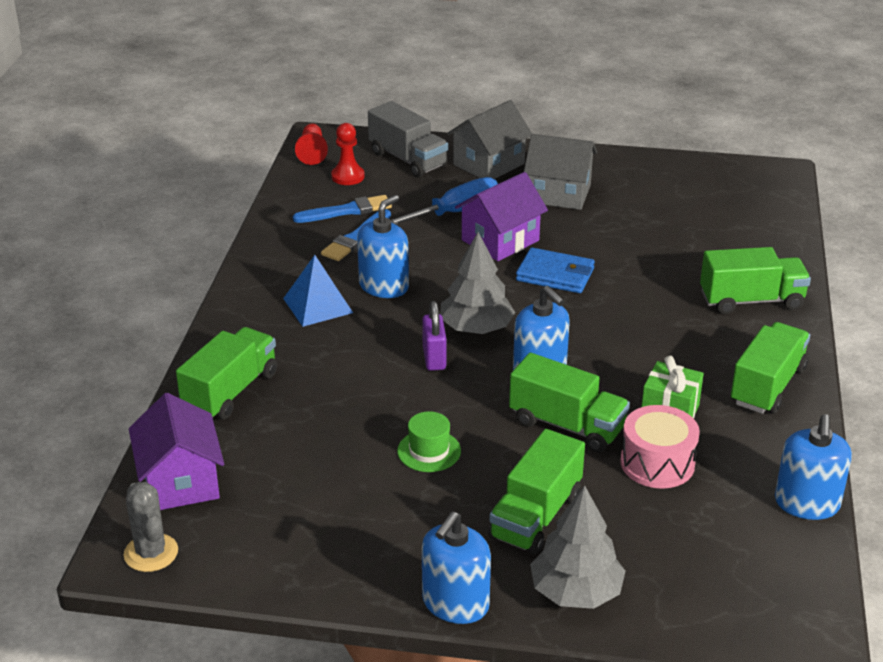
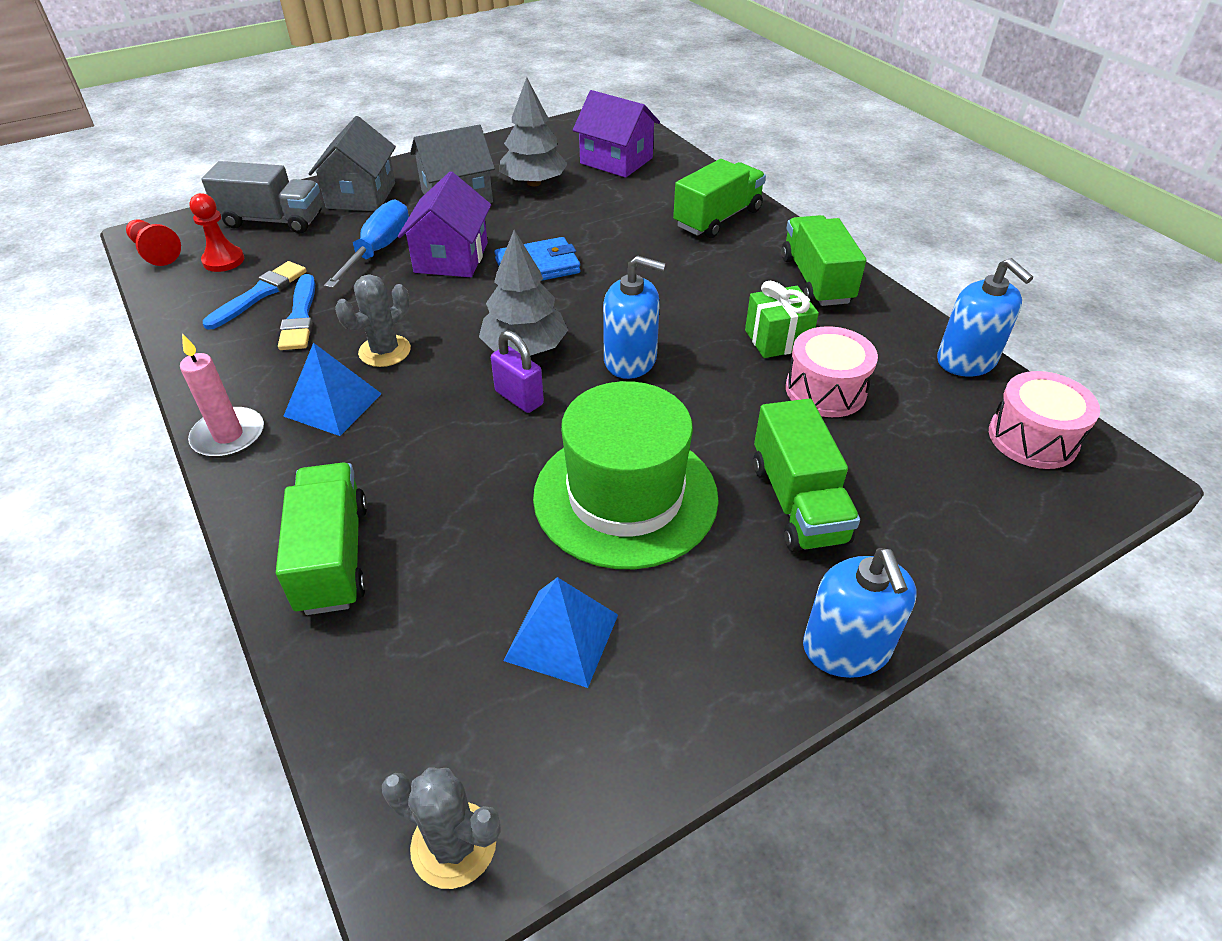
camera: 40 degrees left, 10 degrees up
purple house [129,393,224,510] -> purple house moved to [573,90,660,178]
blue soap dispenser [357,195,409,298] -> grey cactus [335,275,411,367]
green hat [397,411,461,472] -> green hat [533,381,719,569], size x2.33
green truck [509,353,630,453] -> none
grey tree [530,485,626,609] -> grey tree moved to [500,77,568,186]
none -> pink candle [180,334,264,458]
none -> blue pyramid [504,577,618,688]
none -> pink drum [989,371,1100,469]

